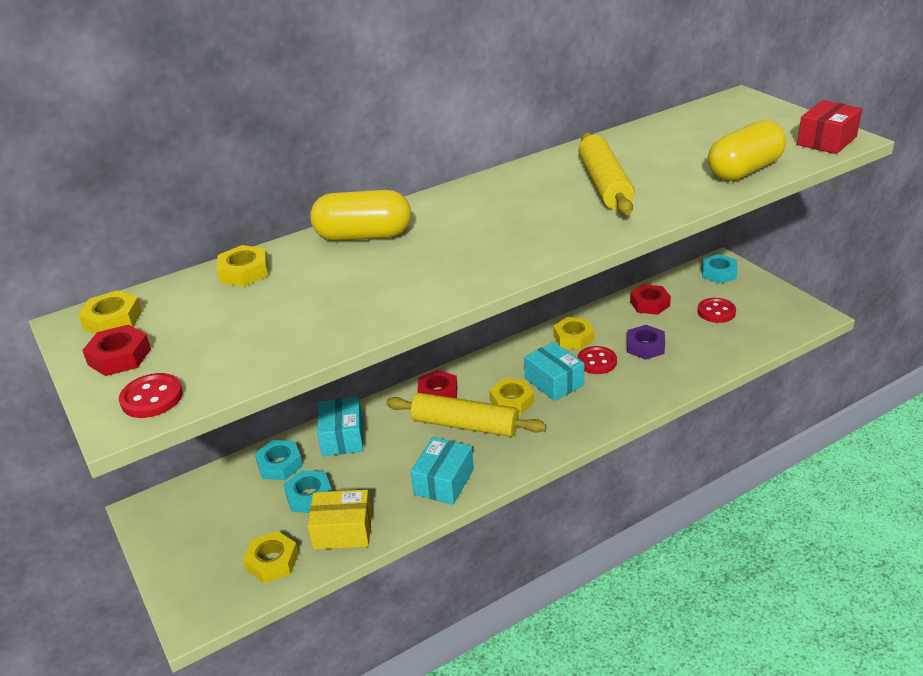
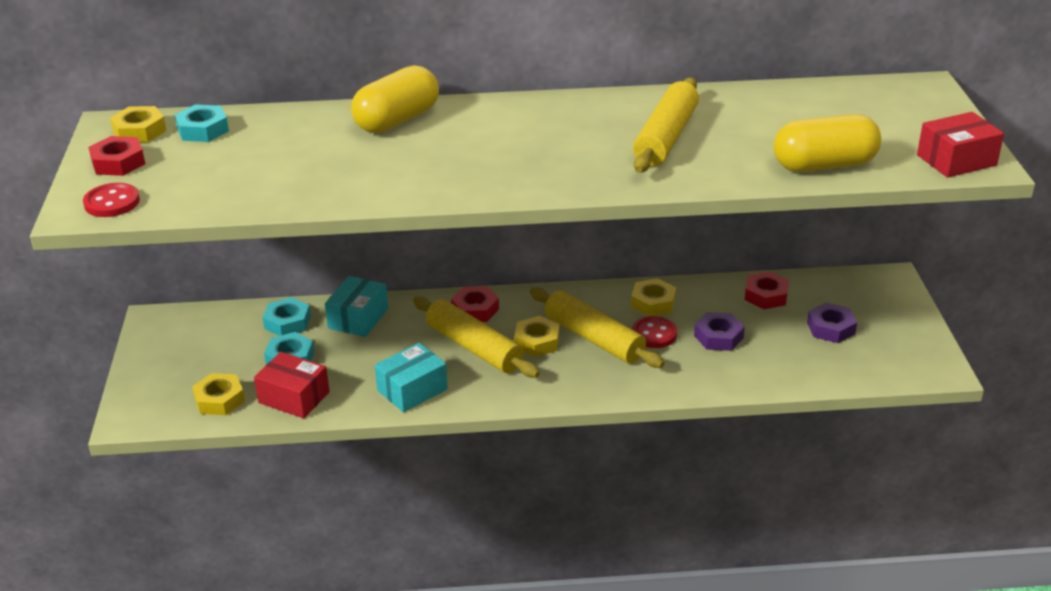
camera: 25 degrees right, 0 degrees up
yellow nut [217,245,268,287] -> none
yellow box [307,490,372,550] -> red box [254,352,330,418]
yellow capsule [310,190,411,241] -> yellow capsule turned 75 degrees counterclockwise [351,65,439,133]
turquoise box [524,342,584,401] -> yellow rolling pin [530,287,664,368]
red button [697,298,736,323] -> purple nut [807,303,857,343]
turquoise nut [702,254,738,284] -> turquoise nut moved to [175,104,229,142]

